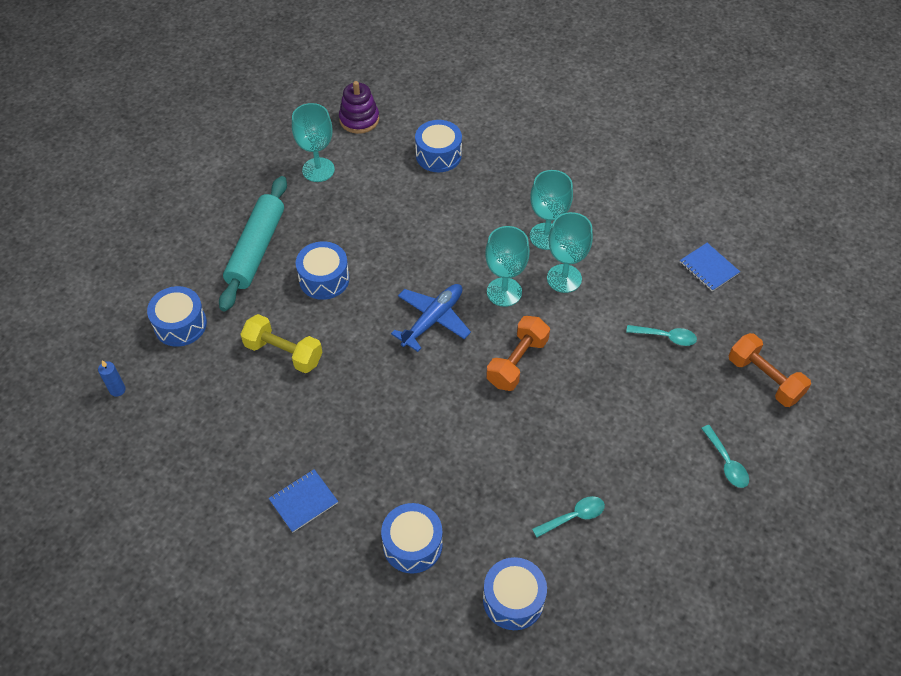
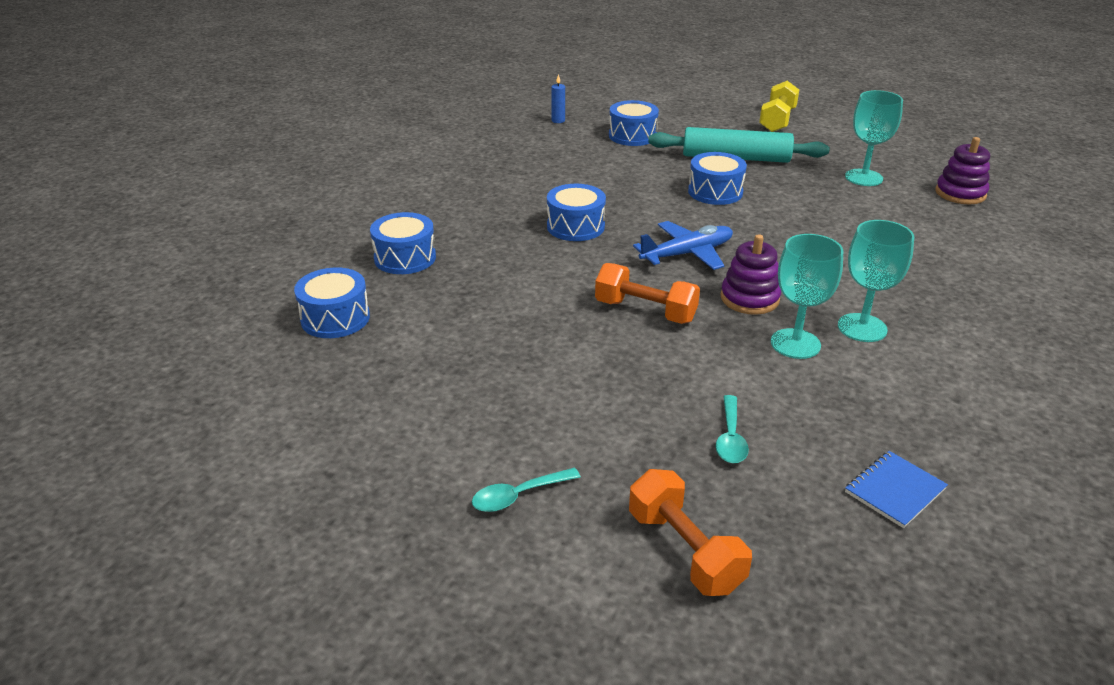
camera: 85 degrees right, 20 degrees down
yellow dumbbell [240,314,322,373] -> yellow dumbbell moved to [759,81,799,132]
blue notebook [269,469,338,533] -> none
blue plane [391,284,471,352] -> blue plane turned 60 degrees counterclockwise [633,221,733,270]
blue drum [415,120,462,172] -> blue drum moved to [547,184,606,241]
turquoise goblet [485,226,530,307] -> purple stacking toy [721,234,781,315]
turquoise spoon [532,496,605,538] -> none
orange dumbbell [729,333,811,407] -> orange dumbbell turned 75 degrees counterclockwise [629,469,752,596]

